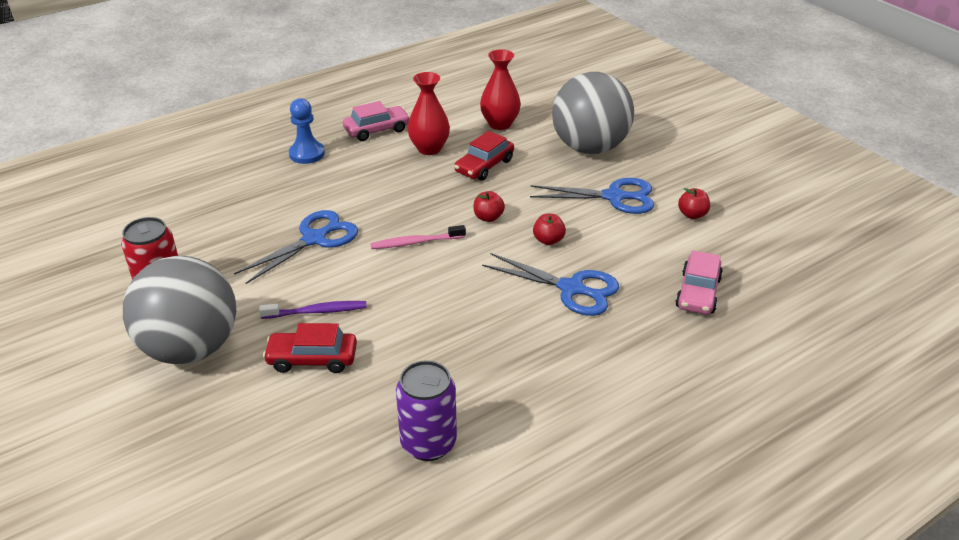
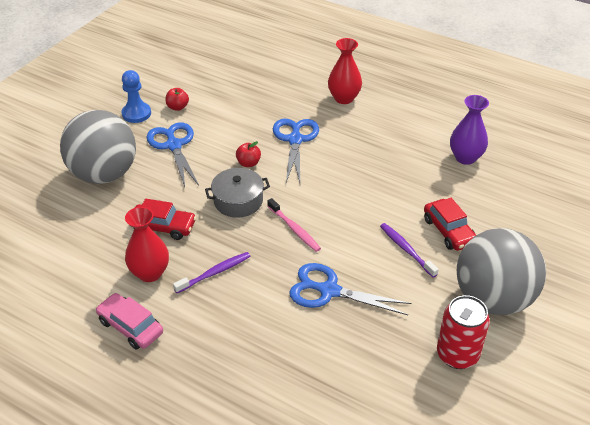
camera: 115 degrees left, 5 degrees up
blue pawn [289,98,325,164] -> blue pawn moved to [122,70,151,123]
purple can [396,360,457,461] -> purple vase [450,95,489,165]
red apple [474,191,505,222] -> grey pot [205,168,270,218]
red vase [480,49,521,130] -> red vase moved to [328,38,362,104]
pink car [675,250,723,315] -> none
none -> purple toothbrush [173,252,251,293]

